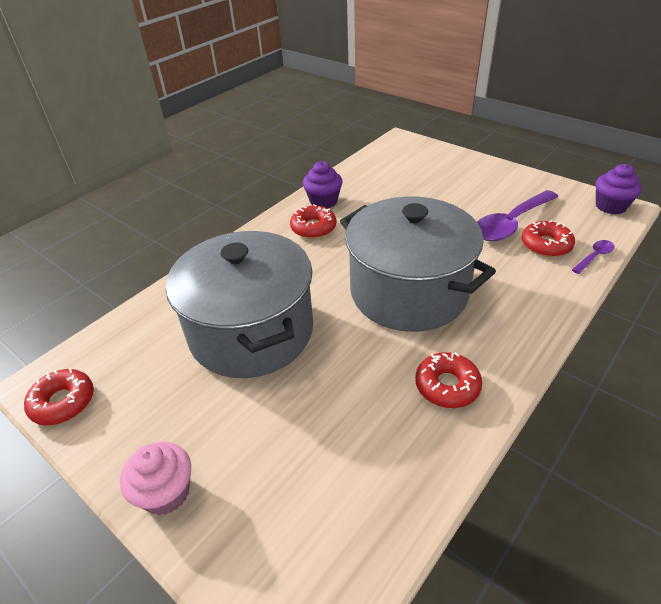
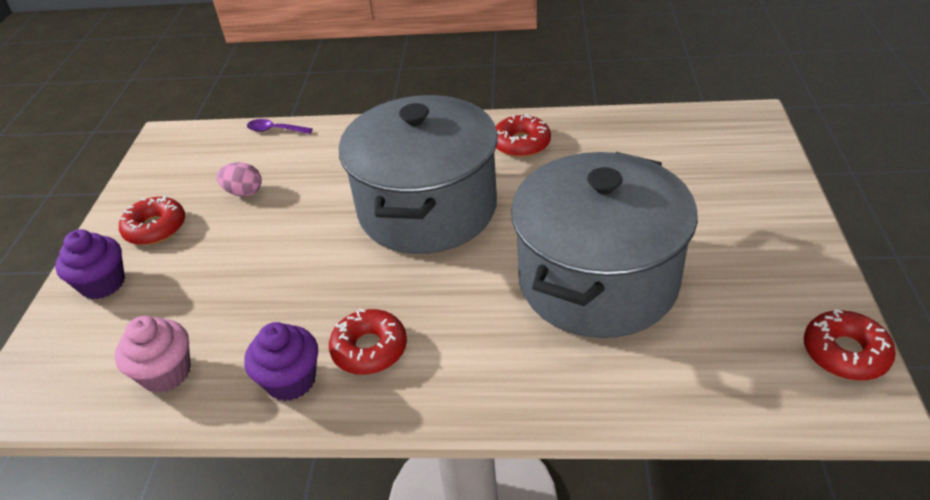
camera: 125 degrees left, 0 degrees up
pink cupcake [120,442,191,515] -> pink cupcake moved to [115,316,191,393]
purple spoon [477,190,558,241] -> pink egg [217,162,262,197]
red donut [522,220,575,257] -> red donut moved to [119,196,185,245]
purple cupcake [596,164,642,214] -> purple cupcake moved to [55,229,125,299]

